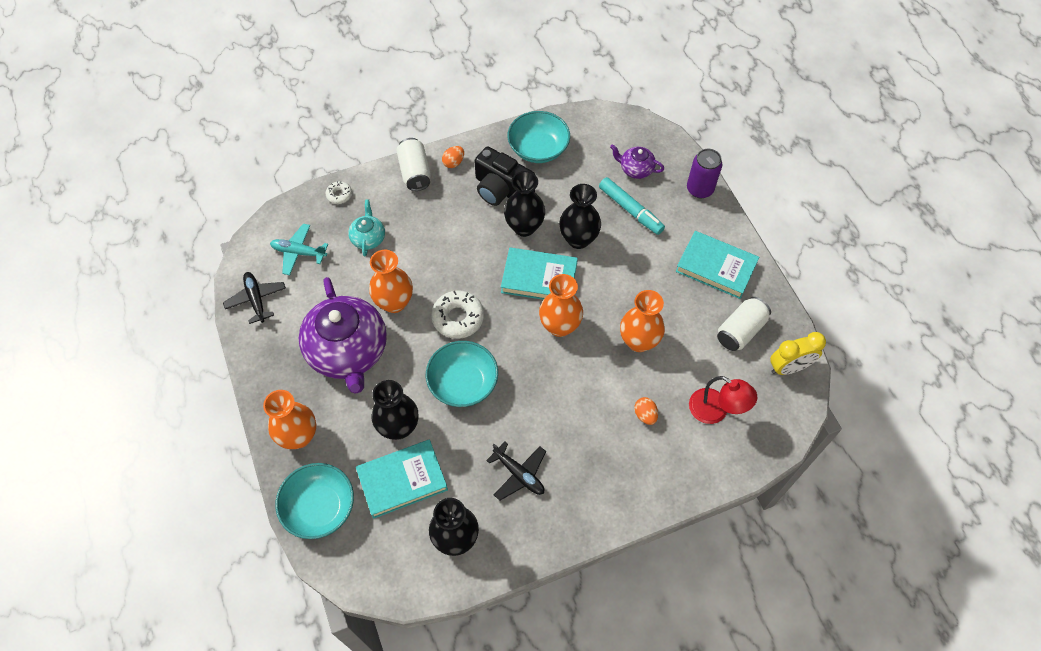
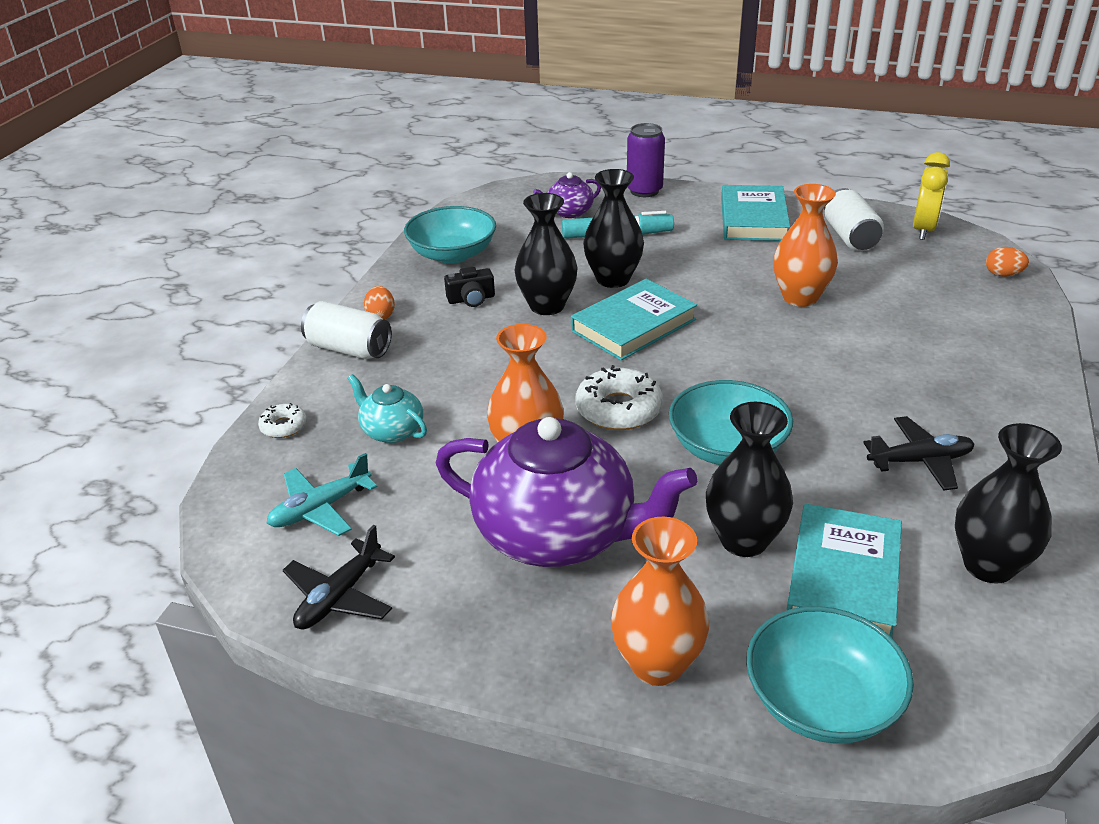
camera: 50 degrees left, 25 degrees down
black plane [223,272,286,324] -> black plane turned 75 degrees counterclockwise [283,525,395,630]
black camera [474,146,535,206] -> black camera [444,267,495,307], size x0.51
orange vase [539,274,583,337] -> none
orange egg [634,397,658,425] -> orange egg moved to [986,247,1029,276]
turquoise book [676,231,759,299] -> turquoise book turned 60 degrees counterclockwise [721,185,790,241]
red lamp [689,376,757,424] -> none

